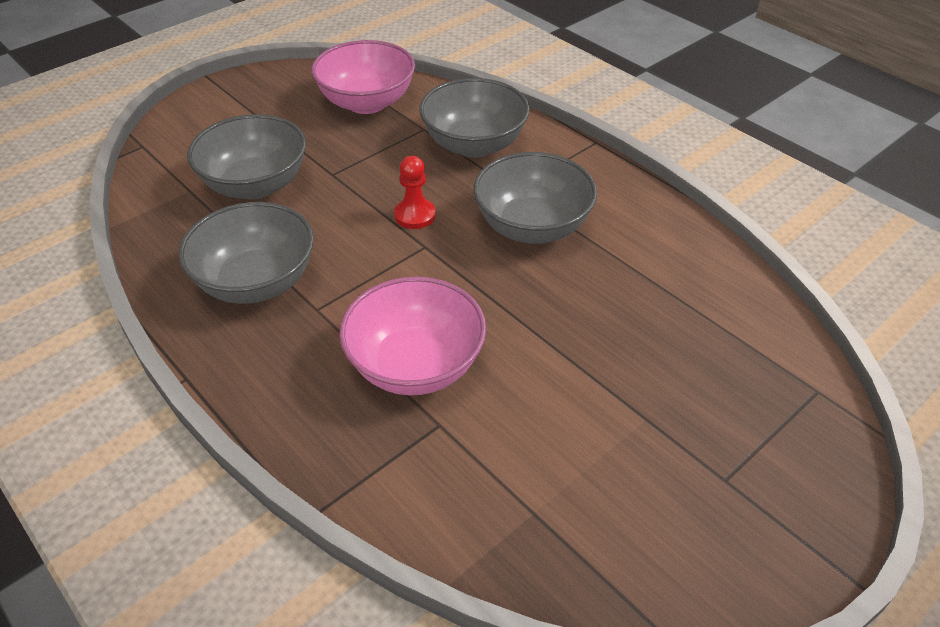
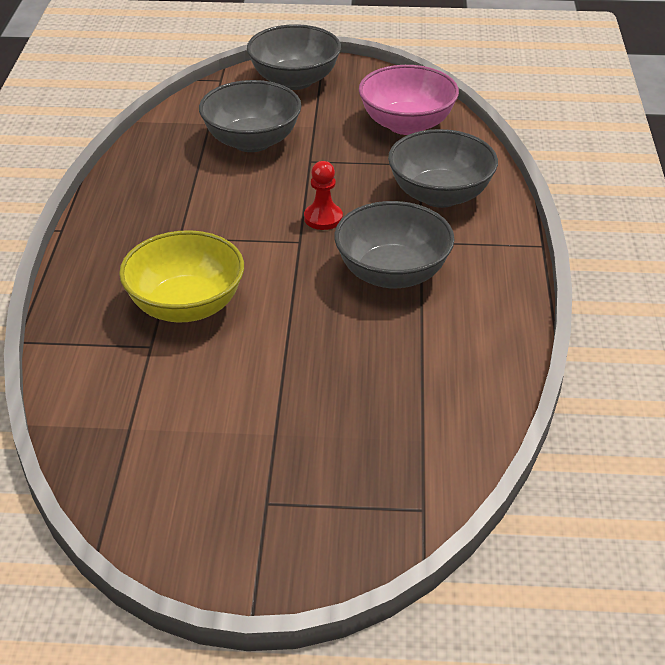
camera: 45 degrees right, 5 degrees down
grey bowl [179,202,314,304] -> grey bowl moved to [247,24,341,90]
pink bowl [339,277,486,395] -> yellow bowl [119,230,244,323]

